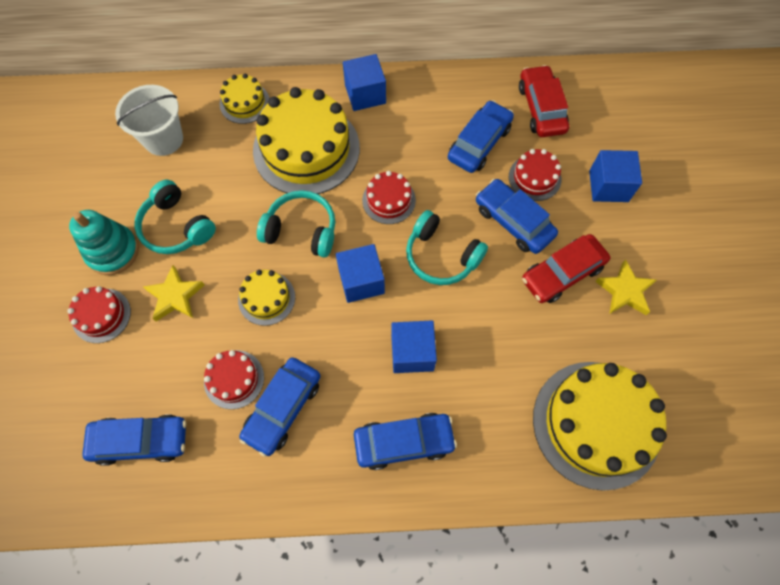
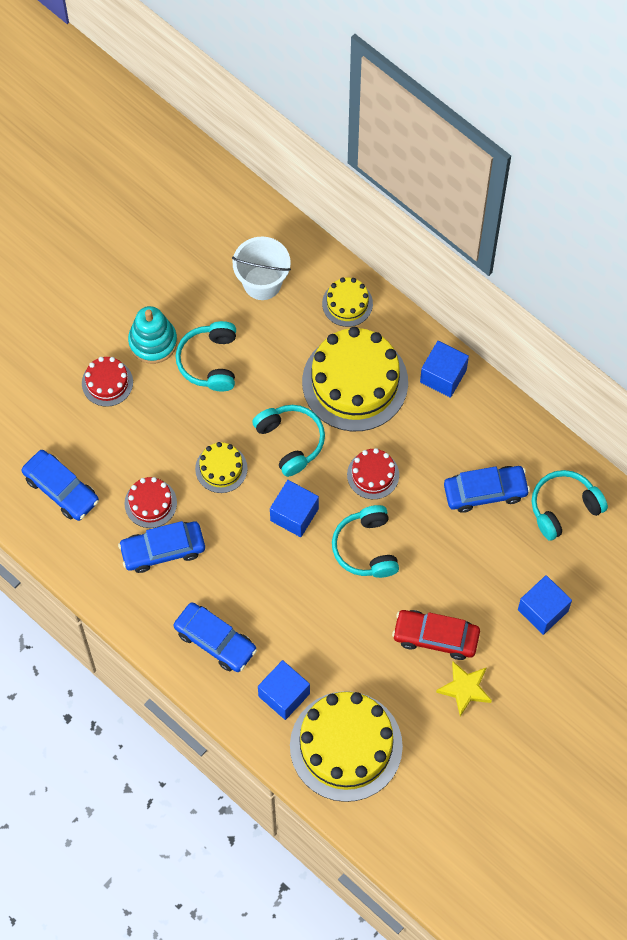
camera: 45 degrees right, 0 degrees up
yellow star [143,265,204,321] -> none
blue cube [391,320,437,373] -> blue cube moved to [258,660,310,720]
blue car [476,179,558,254] -> none
red cake [509,149,562,201] -> none
red car [519,65,569,137] -> turquoise headphones [531,470,608,541]

